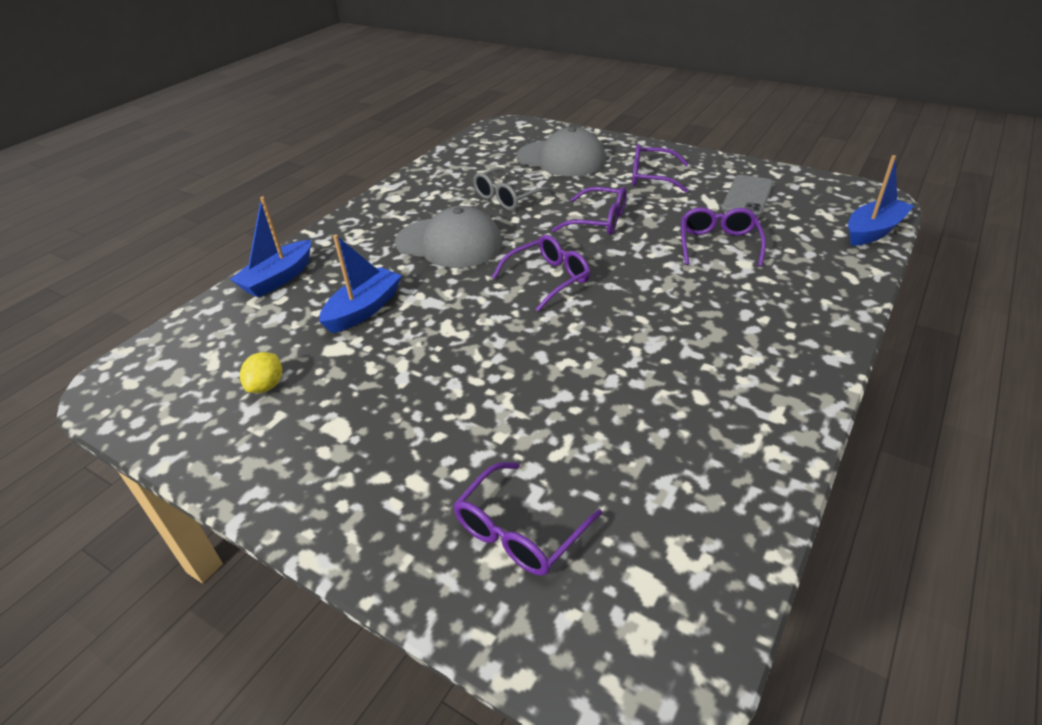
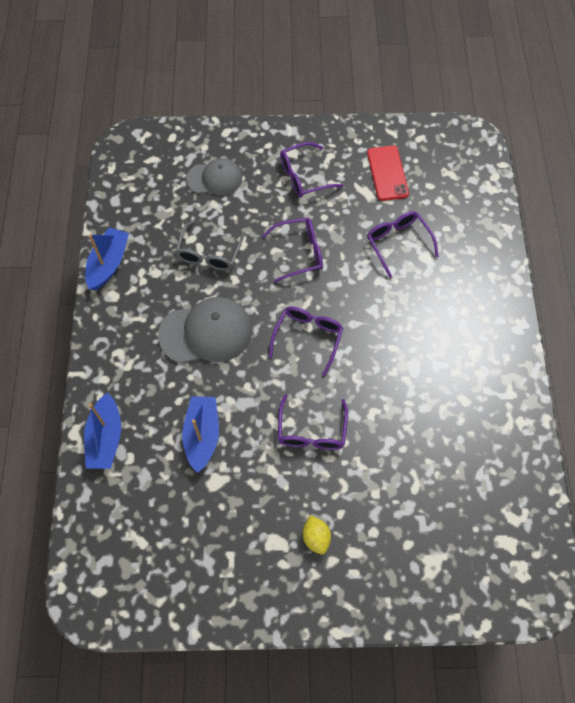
camera: 35 degrees left, 25 degrees up
yellow lemon [240,352,282,393] -> yellow lemon moved to [303,515,331,555]
purple glasses [453,462,603,576] -> purple glasses moved to [278,394,348,450]
grey cap [517,127,606,176] -> grey cap [186,158,242,196], size x0.65
grey phone [721,175,773,217] -> red phone [367,145,409,201]
blue boat [848,155,914,246] -> blue boat moved to [85,227,129,291]

